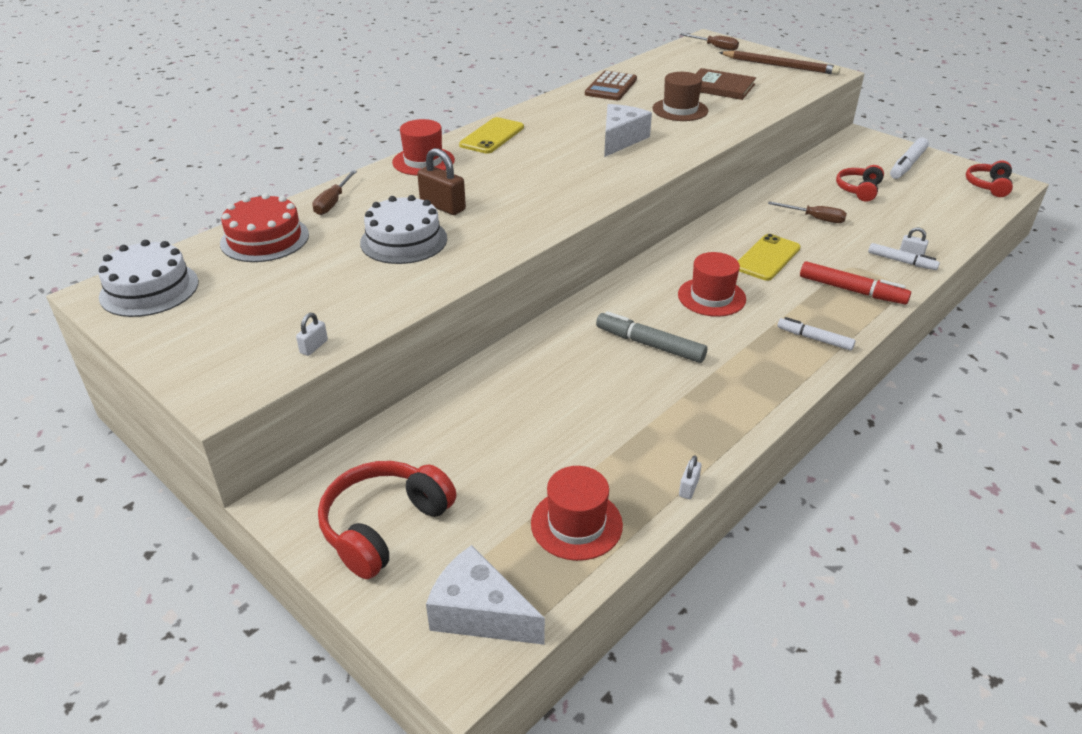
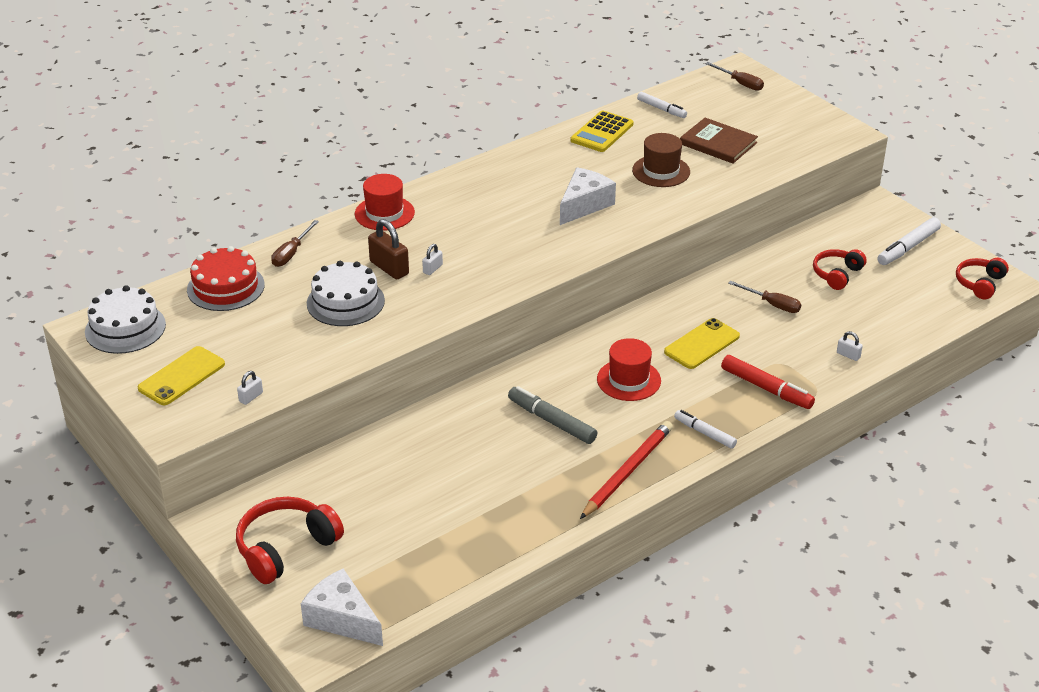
camera: 10 degrees right, 0 degrees up
yellow phone [459,117,524,154] -> yellow phone moved to [138,346,225,405]
red hat [531,466,623,561] -> none
brown calculator [585,71,637,100] -> yellow calculator [571,111,633,152]
white padlock [679,455,702,499] -> white padlock moved to [422,244,443,275]
brown pencil [719,51,840,75] -> none
white marker [868,243,940,270] -> white marker moved to [637,92,687,118]
none -> red pencil [580,421,673,519]

